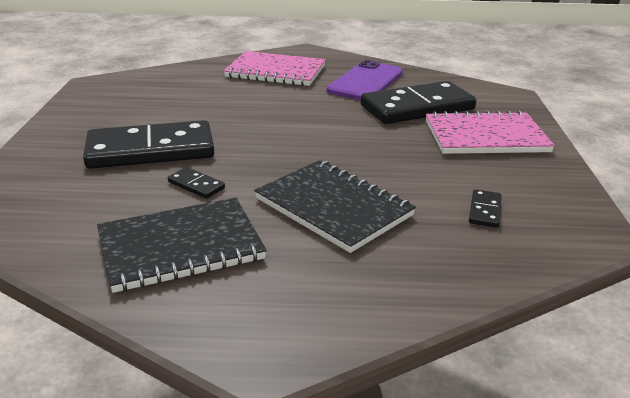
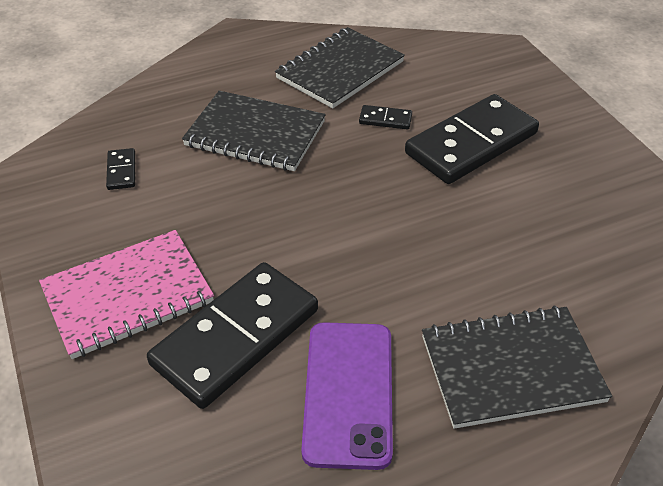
camera: 155 degrees right, 15 degrees up
pink notebook [224,51,326,86] -> black notebook [422,306,612,429]

